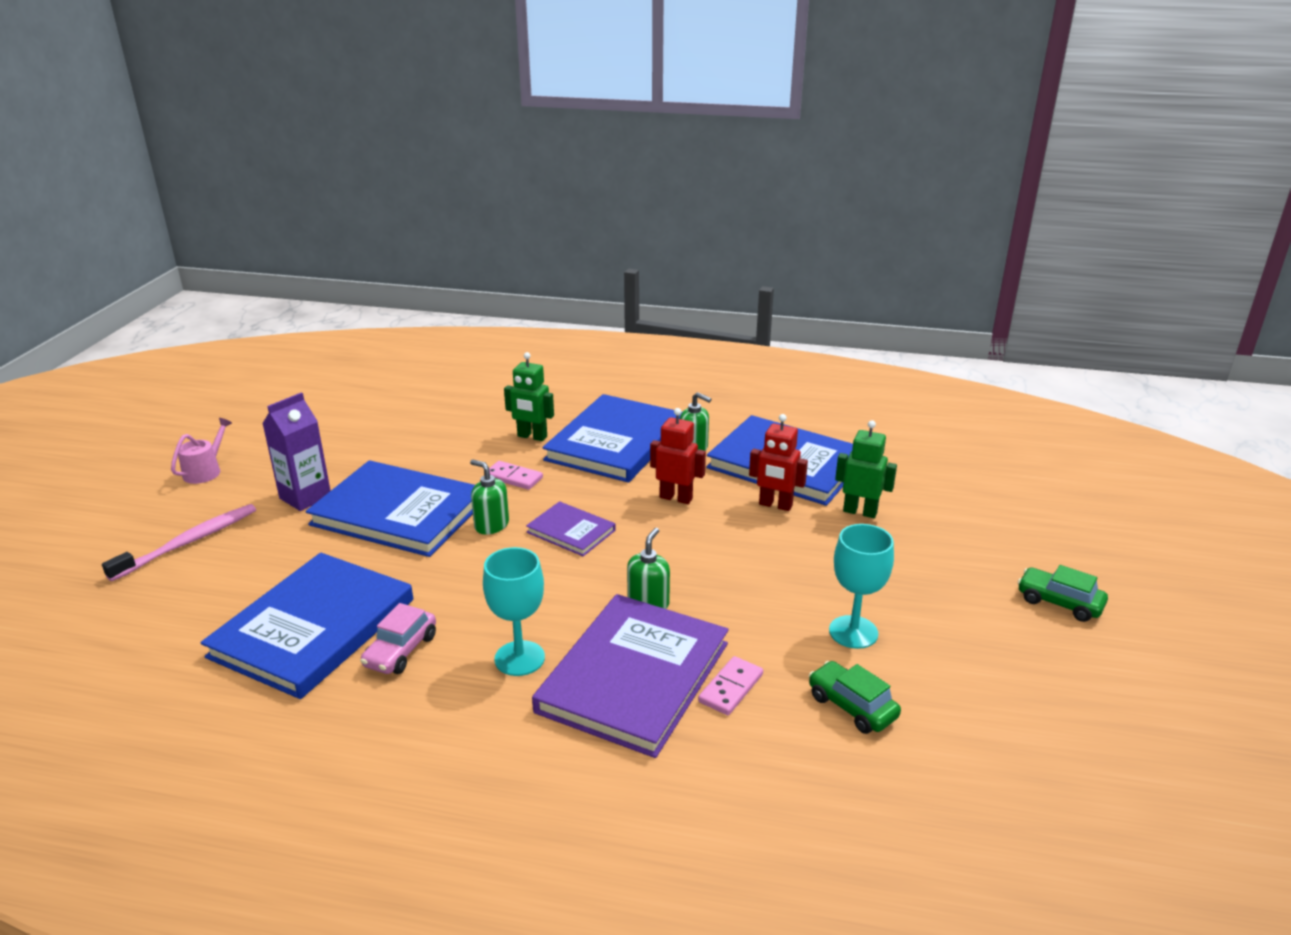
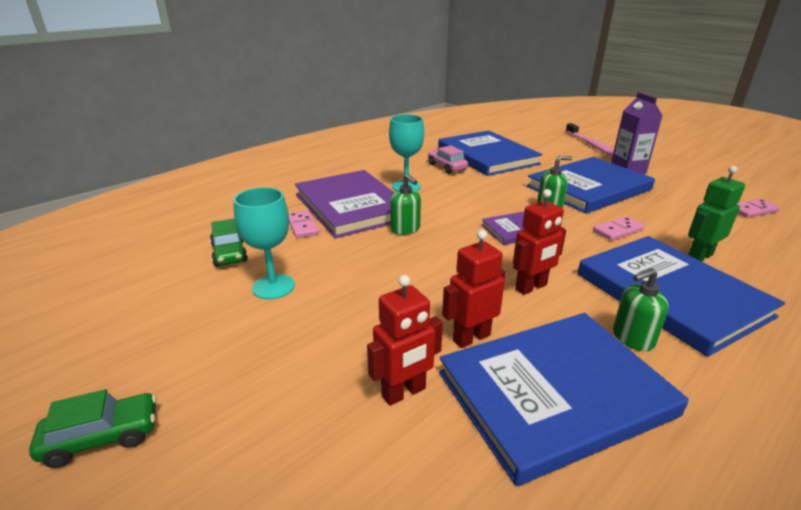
camera: 125 degrees right, 0 degrees up
pink watering can [171,418,232,484] -> none
green car [809,661,901,734] -> green car turned 75 degrees clockwise [210,219,248,267]
green robot [835,420,897,518] -> red robot [367,275,443,406]
none -> pink domino [737,199,780,218]

